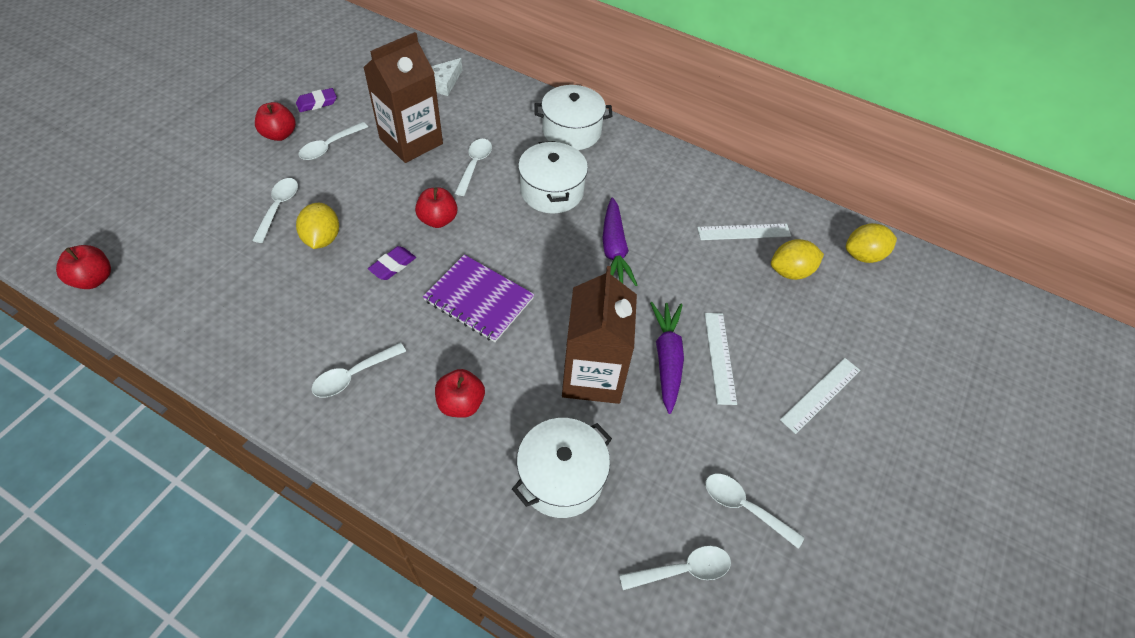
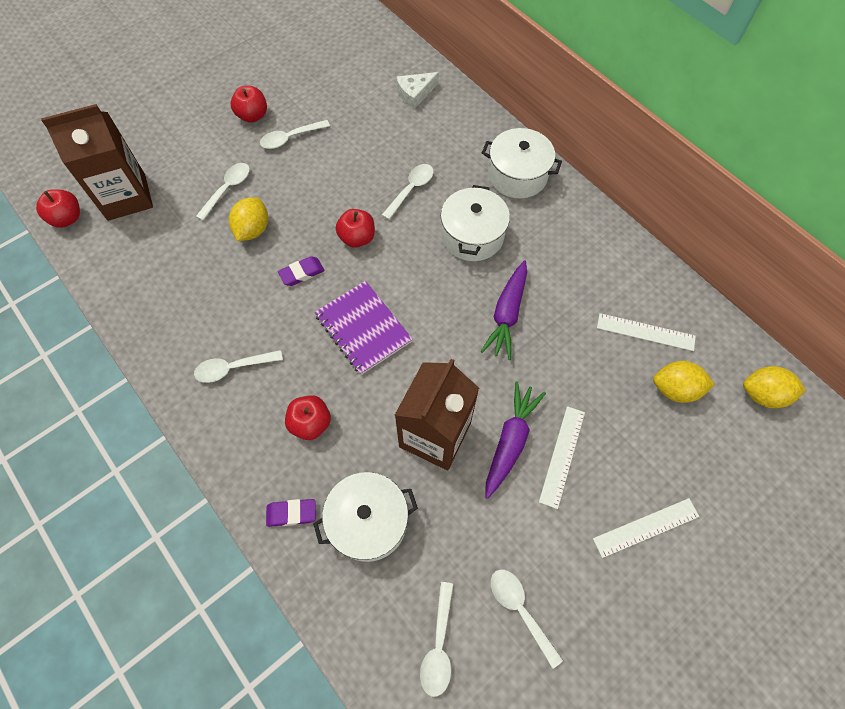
camera: 25 degrees right, 10 degrees up
purple eraser [296,88,337,112] -> purple eraser moved to [266,499,316,527]
brown carton [363,32,443,163] -> brown carton moved to [41,104,153,221]
white spoon [619,546,731,590] -> white spoon turned 90 degrees clockwise [420,582,454,697]

